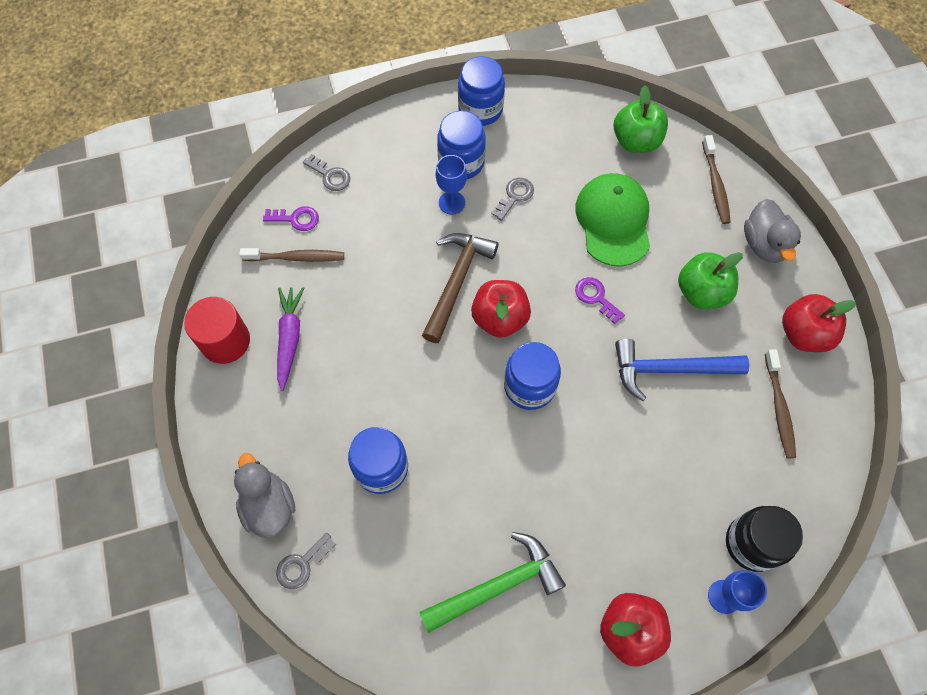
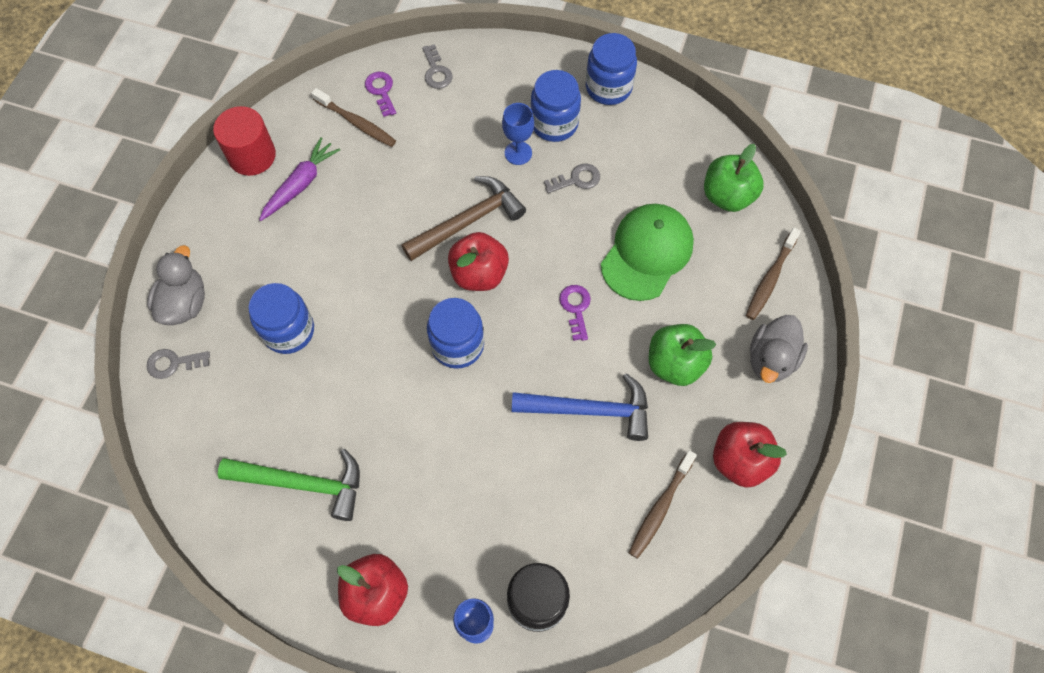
camera: 35 degrees right, 0 degrees up
purple key [263,206,319,231] -> purple key turned 150 degrees counterclockwise [365,72,396,117]
blue hammer [615,339,749,401] -> blue hammer turned 150 degrees clockwise [511,373,648,441]

